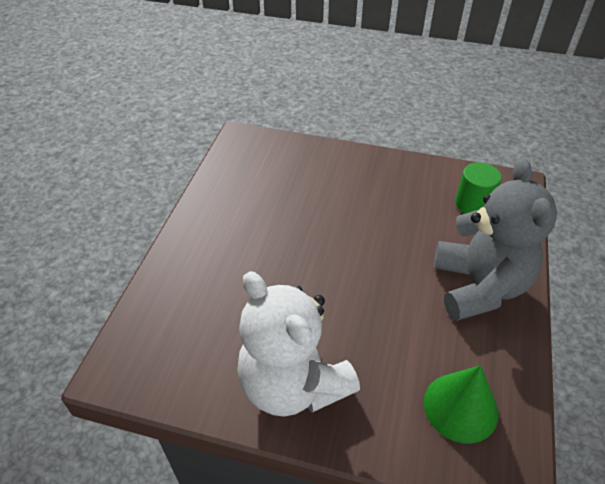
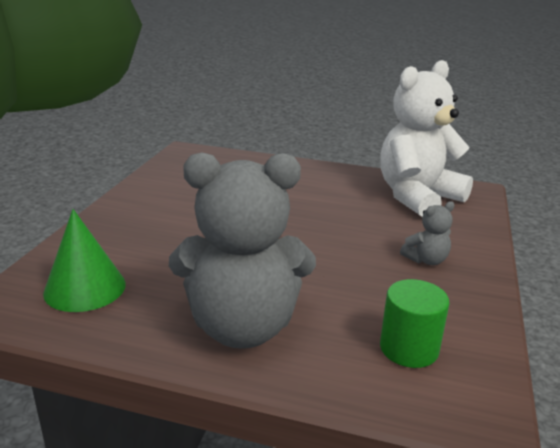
camera: 90 degrees right, 20 degrees down
white teddy bear [237,271,360,417] -> white teddy bear moved to [380,60,473,216]
none -> grey teddy bear [400,201,455,265]

